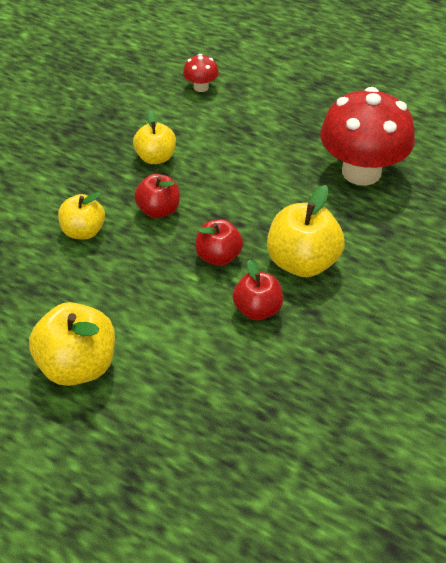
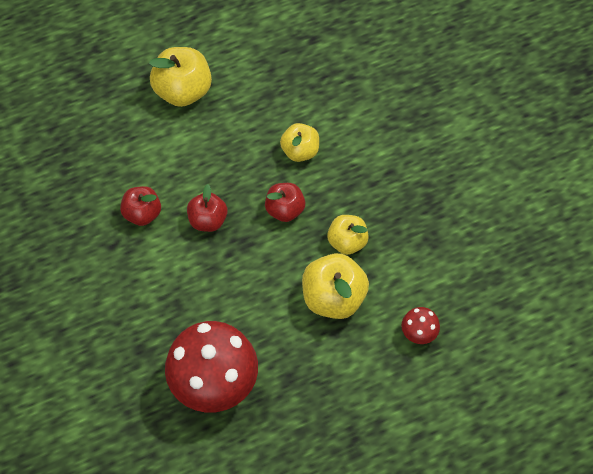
camera: 125 degrees right, 15 degrees up
yellow apple [267,185,345,277] -> yellow apple moved to [302,253,369,319]

